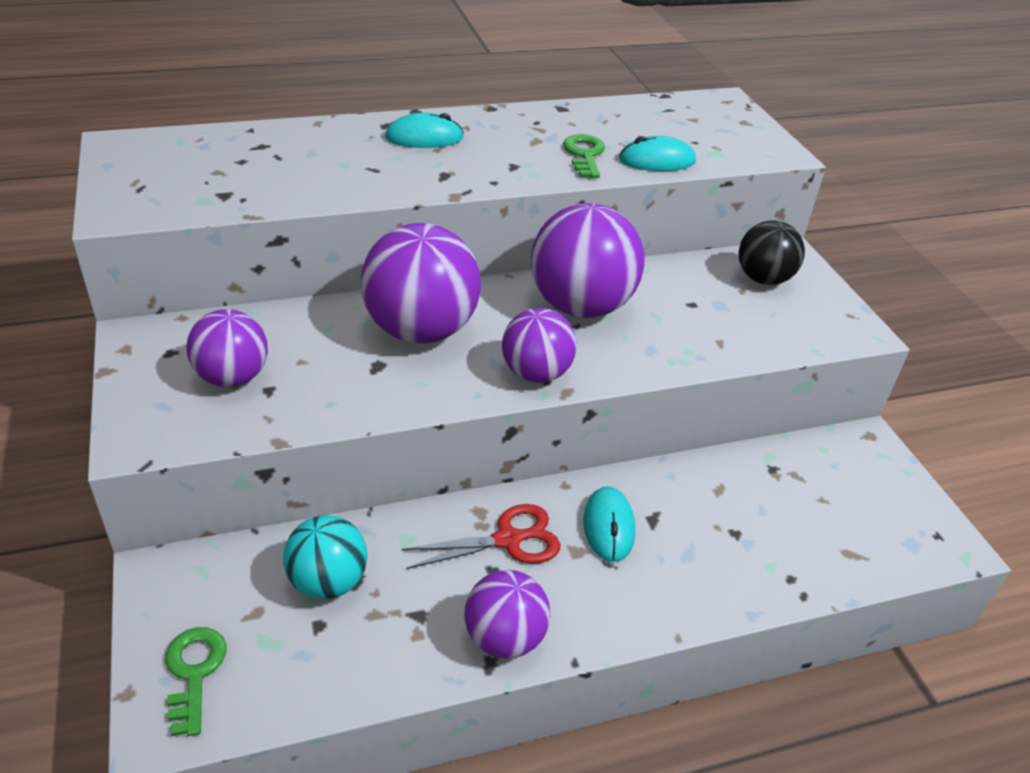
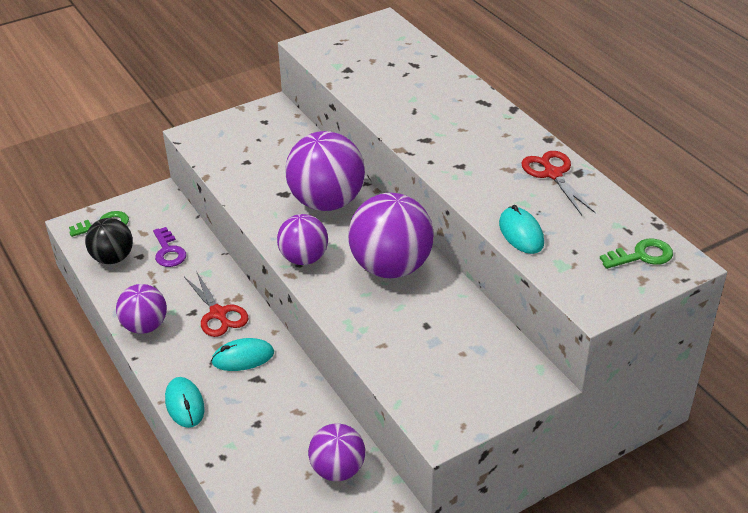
camera: 80 degrees right, 0 degrees up
purple ball [187,309,268,387] -> purple ball moved to [308,423,365,481]
turquoise ball [283,515,368,599] -> purple key [153,227,186,267]
turquoise mouse [385,113,464,148] -> turquoise mouse moved to [165,377,205,428]
green key [563,134,605,178] -> green key moved to [600,239,673,269]
black ball [738,220,805,285] -> black ball moved to [85,218,133,264]
none -> red scissors [521,151,595,215]

